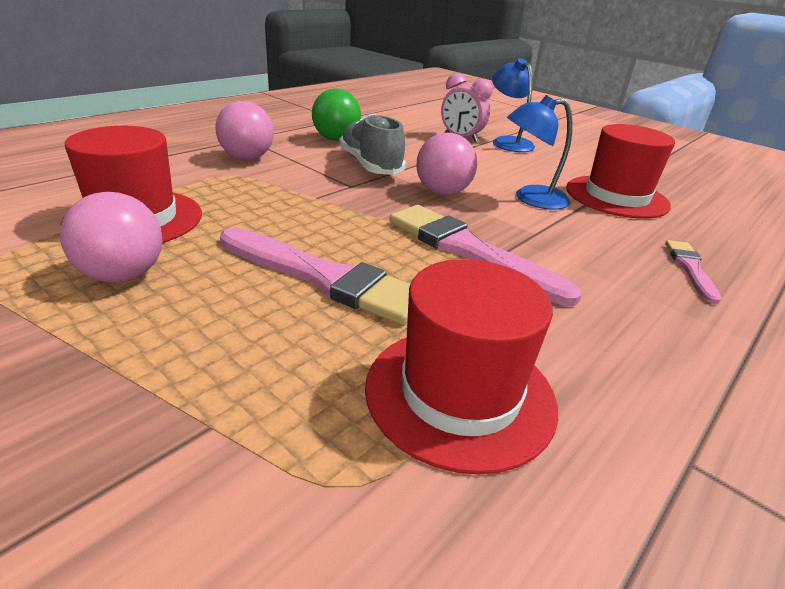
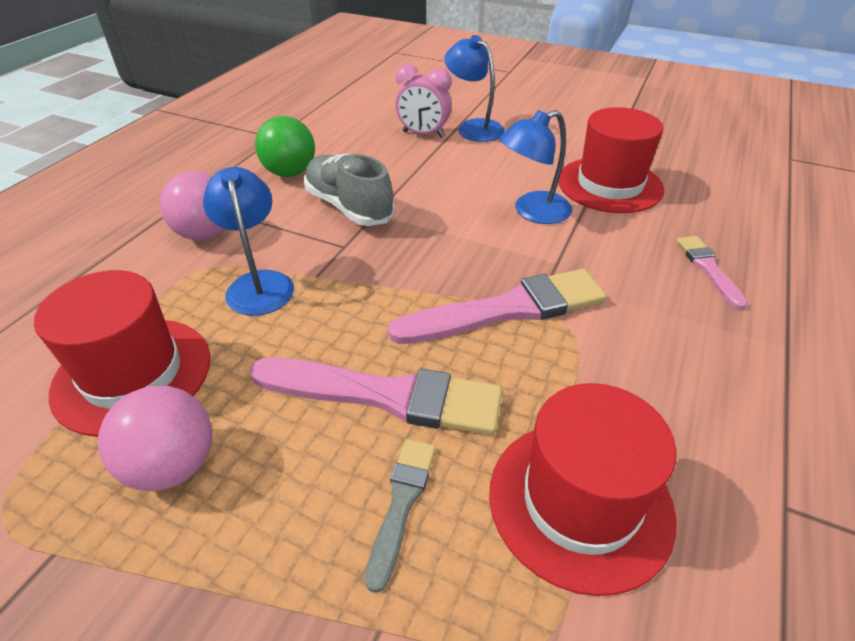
camera: 15 degrees left, 10 degrees up
pink brush [390,205,582,306] -> pink brush turned 135 degrees clockwise [388,269,607,344]
pink ball [416,133,477,195] -> none
none -> blue lamp [203,167,294,316]
none -> grey brush [365,439,436,593]

